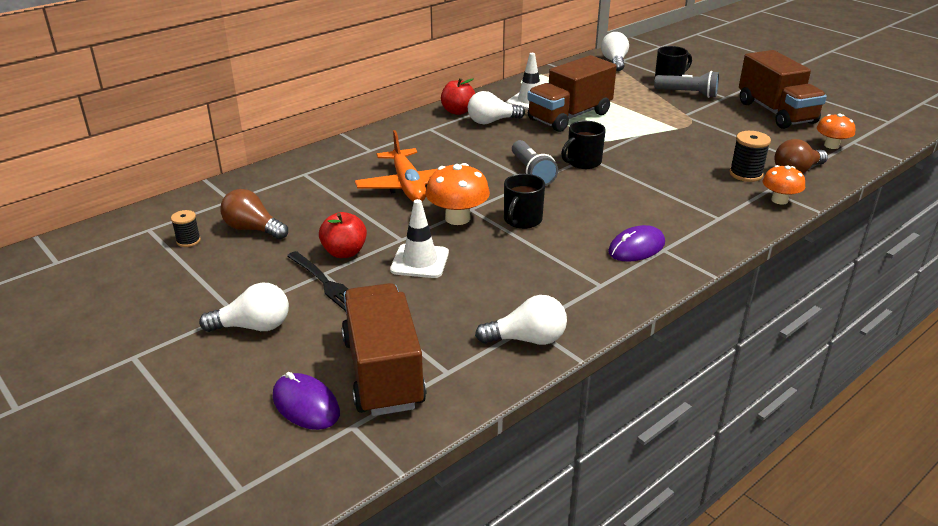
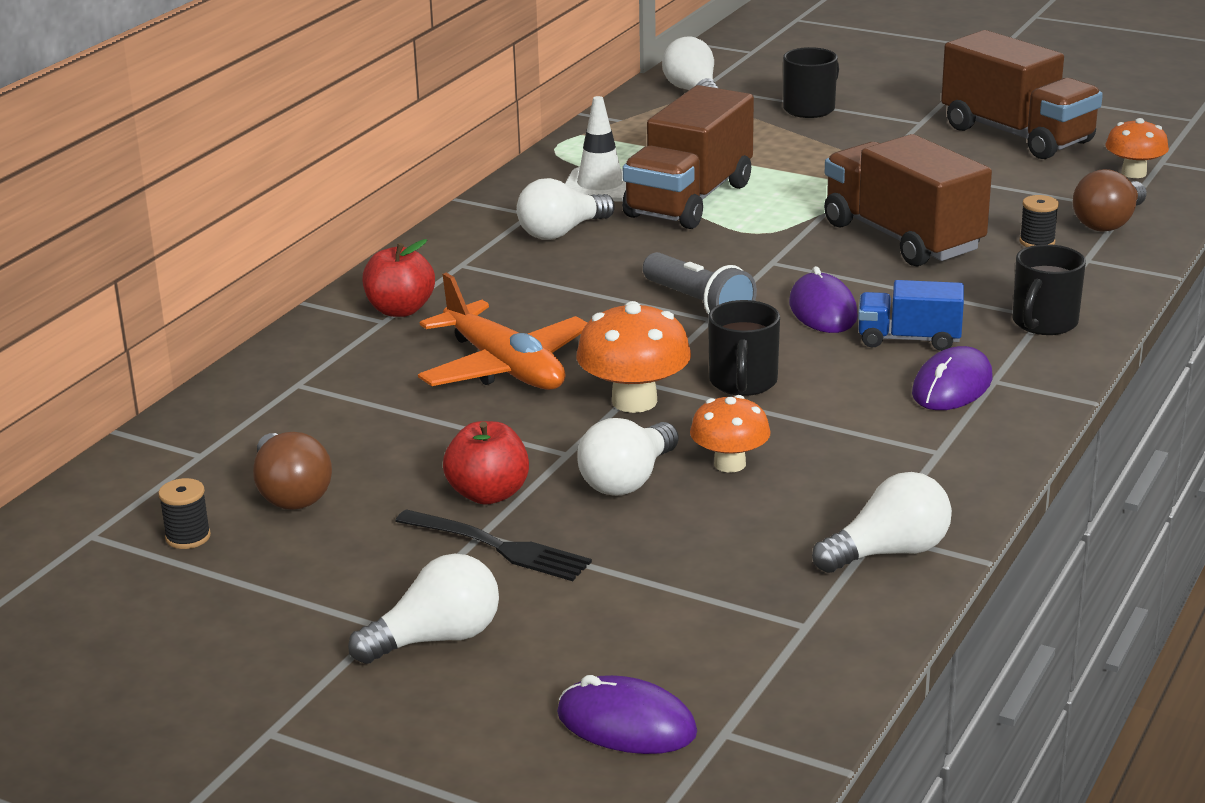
camera: 20 degrees left, 5 degrees down
brown light bulb [220,189,288,240] -> brown light bulb turned 120 degrees counterclockwise [253,432,332,510]
brown truck [341,283,427,416] -> brown truck moved to [824,134,992,267]
white traffic cone [390,199,449,278] -> white light bulb [577,418,679,496]
red apple [441,78,475,115] -> red apple moved to [362,239,435,317]
black mug [561,121,606,169] -> black mug moved to [1012,244,1086,335]
grey flashlight [654,71,719,98] -> none
black spool [729,131,771,182] -> black spool [1020,195,1059,247], size x0.63
orange mushroom [762,165,805,205] -> orange mushroom moved to [690,395,771,472]
none -> purple mouse [789,266,858,333]
none -> blue truck [858,280,964,351]

